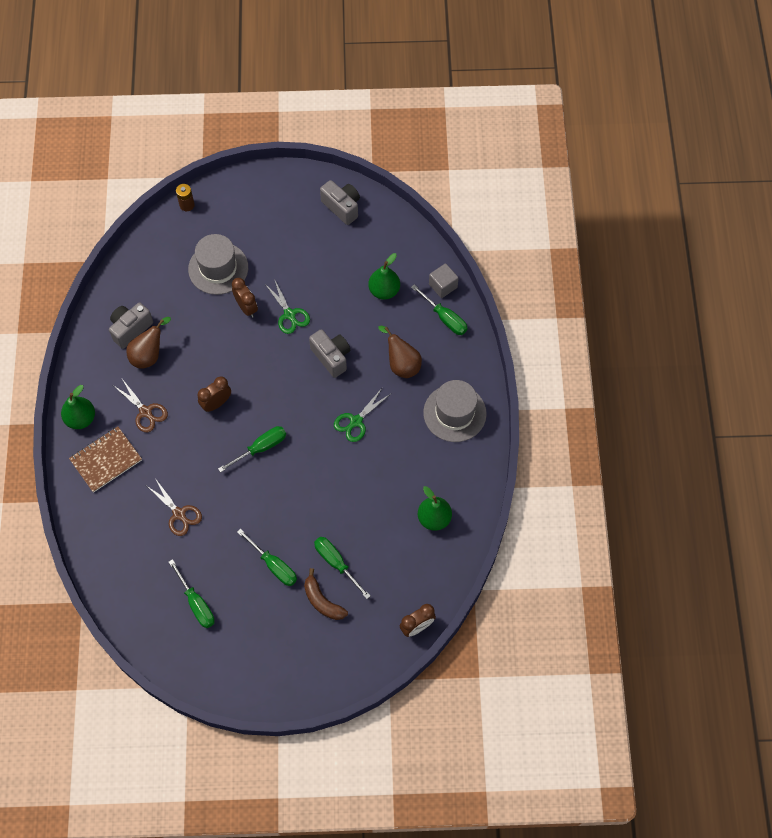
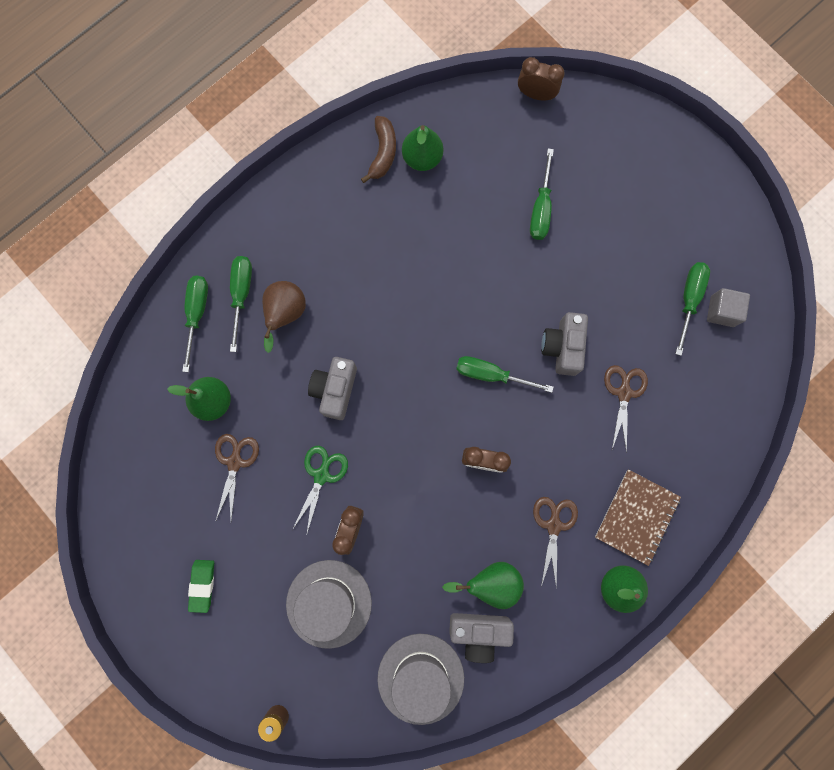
camera: 130 degrees left, 15 degrees up
brown notebook [69,426,142,493] -> brown notebook turned 75 degrees counterclockwise [595,469,681,566]
brown pear [126,317,171,369] -> green pear [442,562,524,609]
green screwdriver [237,528,297,586] -> green screwdriver moved to [230,256,252,352]
brown banana [304,568,348,620] -> brown banana moved to [361,116,396,183]
grey camera [320,180,360,225] -> grey camera moved to [541,312,588,376]
green scissors [334,387,389,442] -> none
grey hat [423,380,487,442] -> grey hat moved to [377,634,464,725]
grey cube [429,264,458,298] -> grey cube moved to [707,288,750,327]
none -> green eraser [188,560,214,613]
none -> brown scissors [215,434,259,522]

